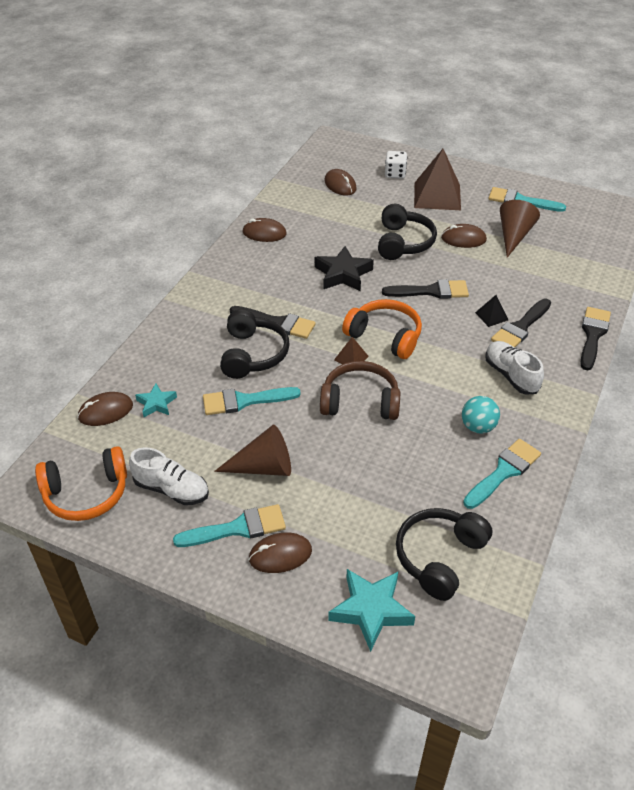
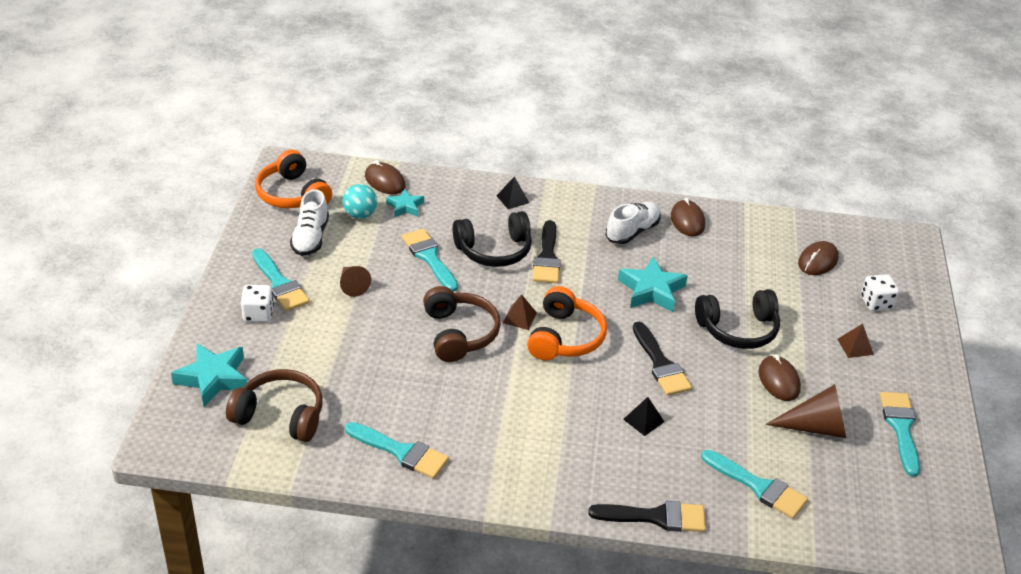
camera: 70 degrees right, 5 degrees down
brown cone [214,425,291,476] -> brown cone [340,266,371,297], size x0.64
brown mouse [248,533,312,573] -> white dice [241,285,274,322]
black star [315,246,374,291] -> turquoise star [618,257,688,312]
black headphones [396,508,492,601] -> brown headphones [226,369,323,442]
brown pyramid [414,149,461,210] -> brown pyramid [837,324,874,358], size x0.45
turquoise ball [462,396,500,434] -> turquoise ball moved to [343,184,377,219]
white shoe [485,341,544,394] -> white shoe moved to [605,202,661,244]
black brush [491,299,551,348] -> none
none -> black pyramid [497,176,529,209]
none -> turquoise brush [701,450,808,519]

